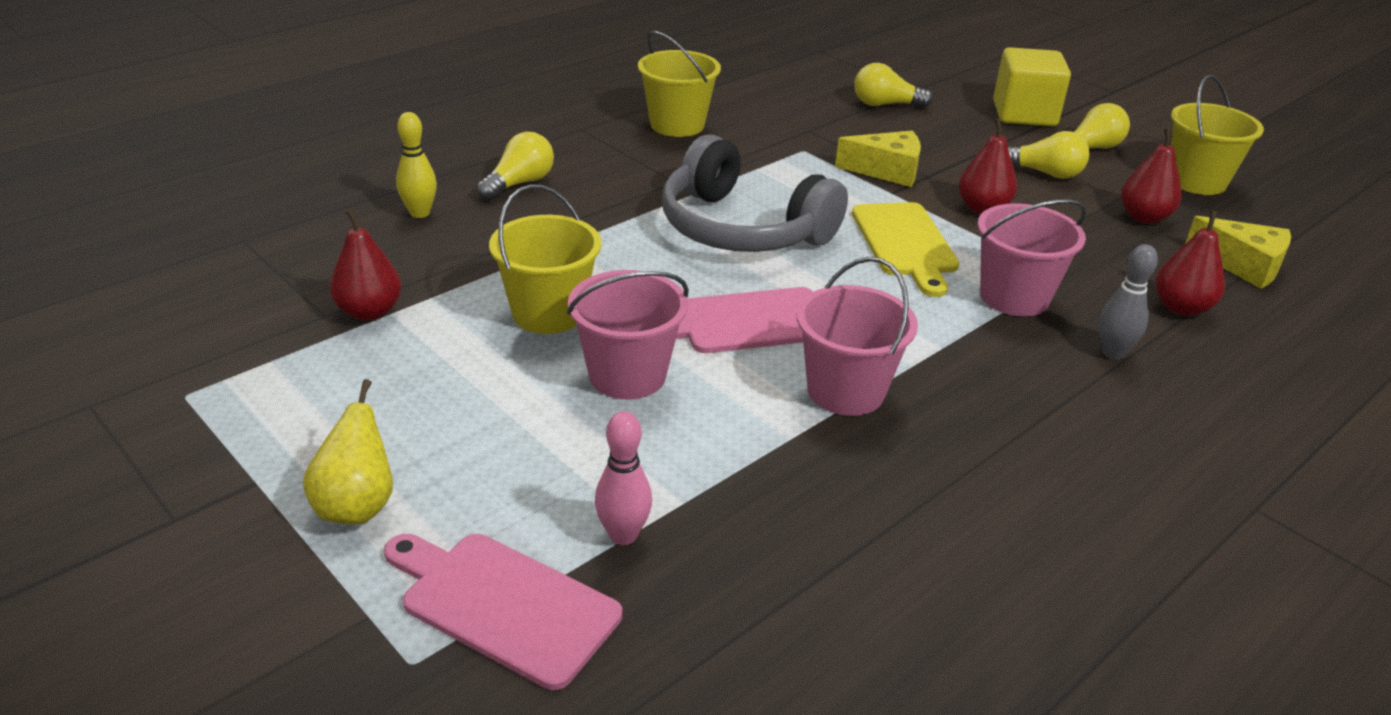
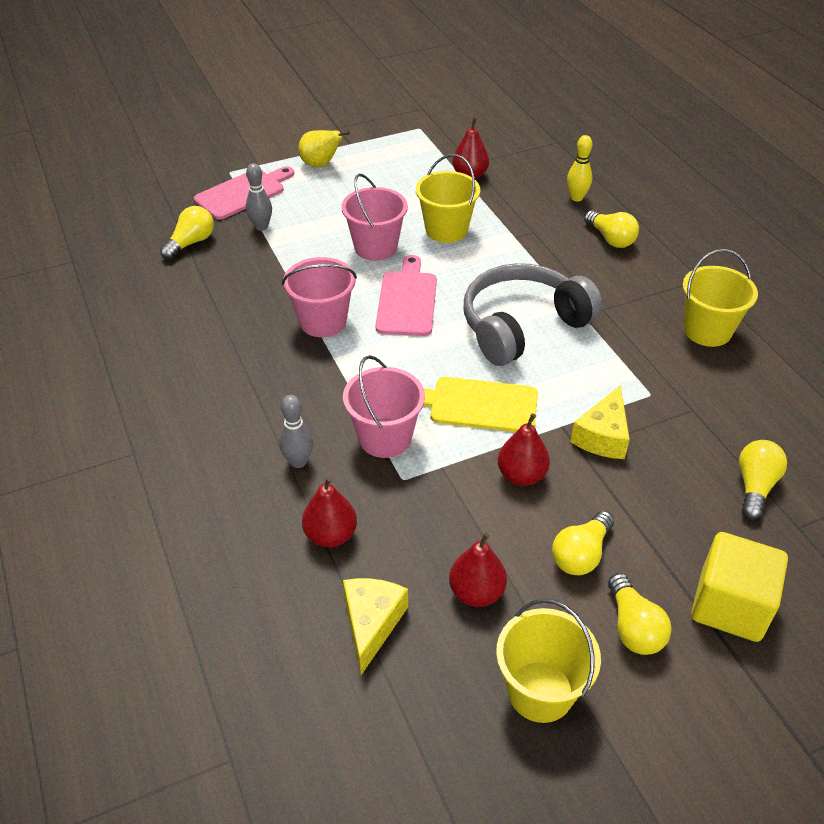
camera: 110 degrees right, 10 degrees up
pink bowling pin [595,411,652,545] -> grey bowling pin [246,163,272,231]
yellow cheese [1185,216,1291,289] -> yellow cheese turned 135 degrees clockwise [343,578,408,675]
none -> yellow light bulb [160,206,214,260]

